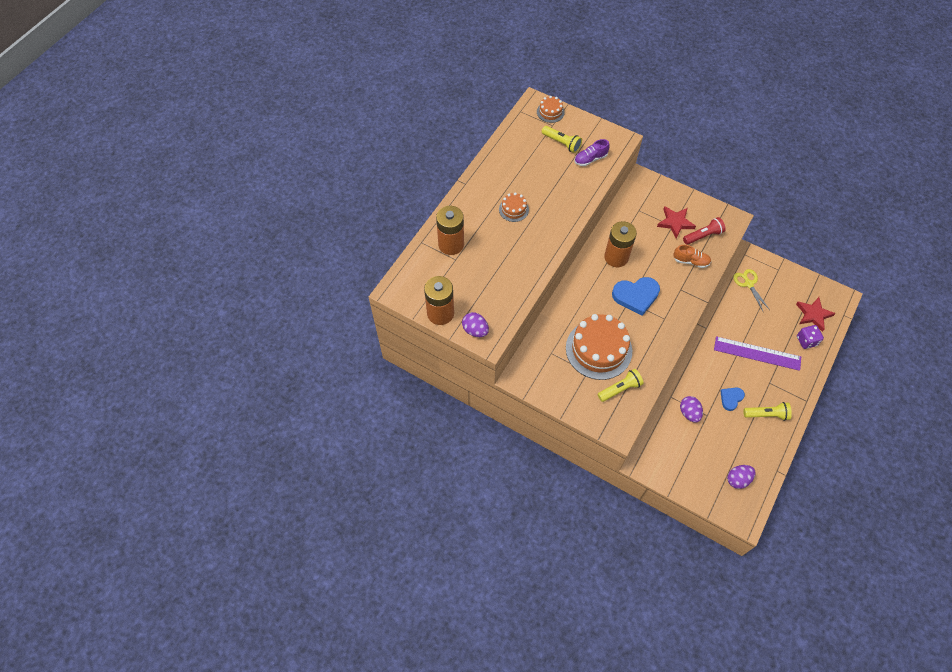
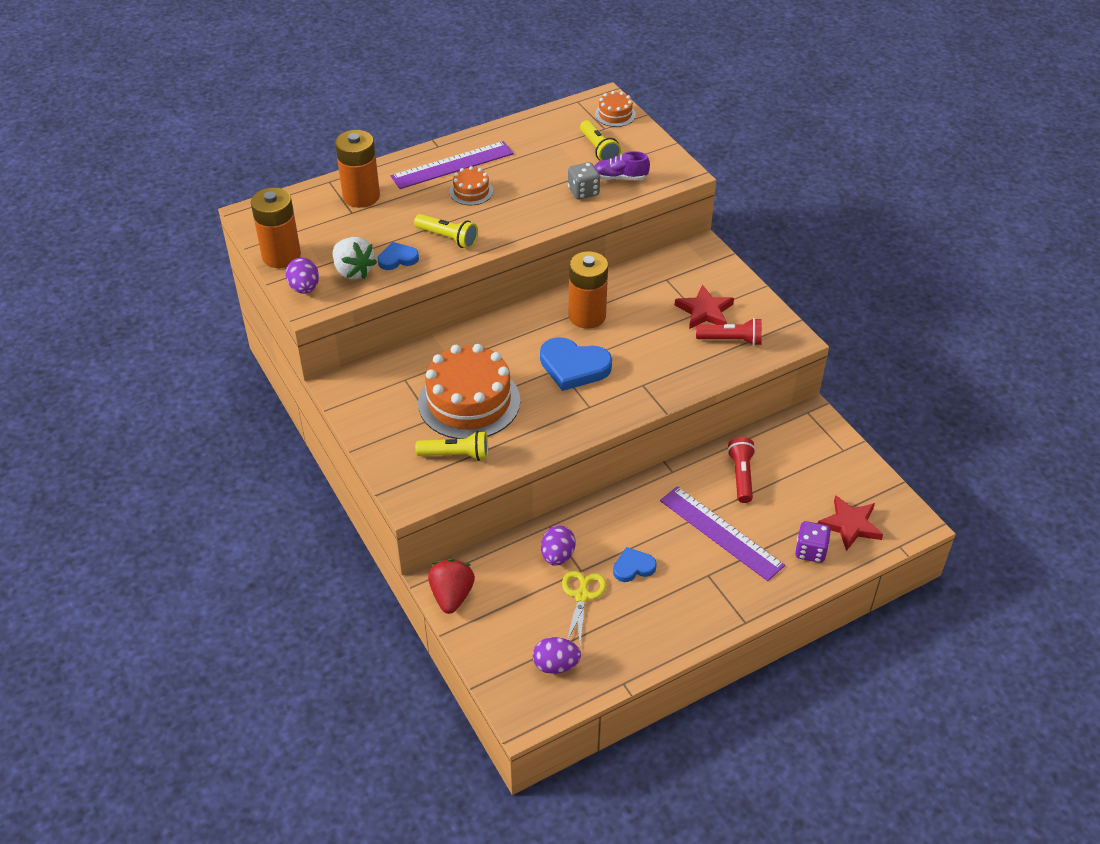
camera: 30 degrees right, 15 degrees down
orange shoe [673,245,711,268] -> none
yellow scissors [733,269,770,311] -> yellow scissors moved to [562,570,606,644]
yellow flashlight [743,402,792,421] -> yellow flashlight moved to [414,214,478,249]
none -> white strawberry [333,237,377,279]
none -> blue heart [378,242,419,270]
none -> purple ruler [391,141,514,189]
none -> red strawberry [428,559,475,614]
none -> grey dice [568,162,600,200]
none -> red flashlight [727,437,756,503]

